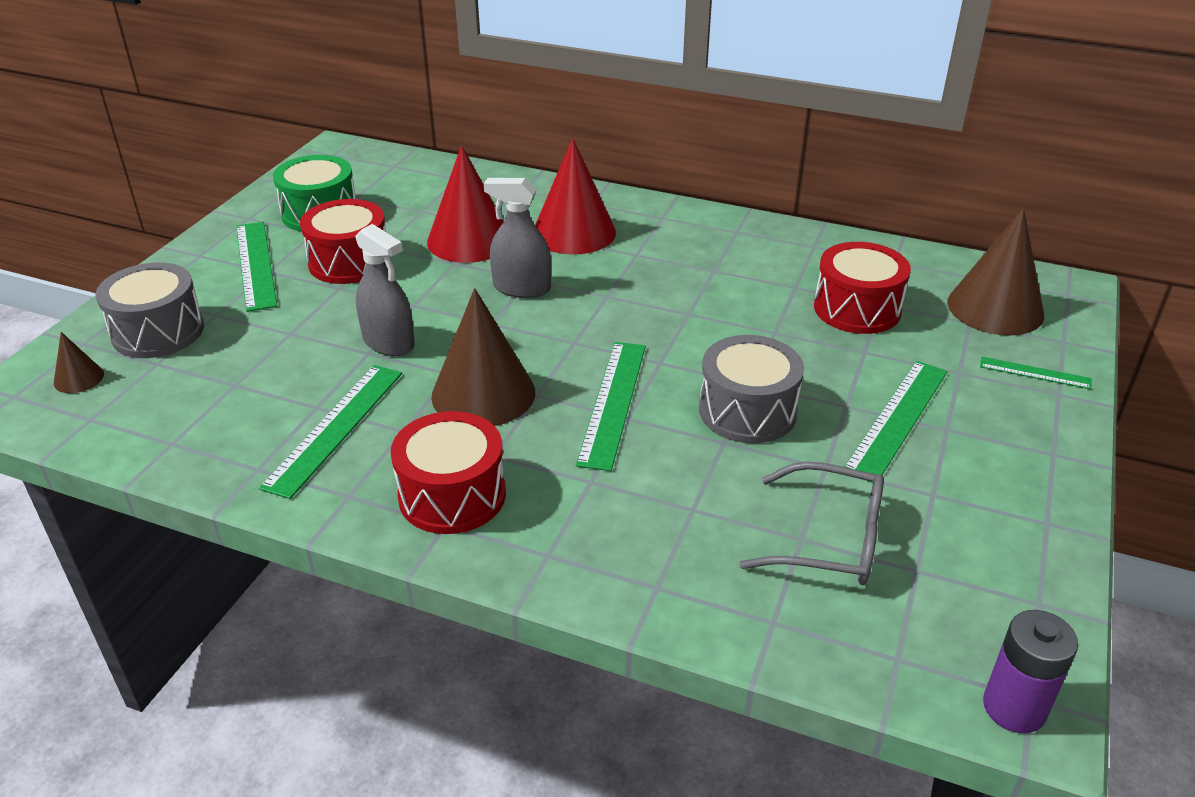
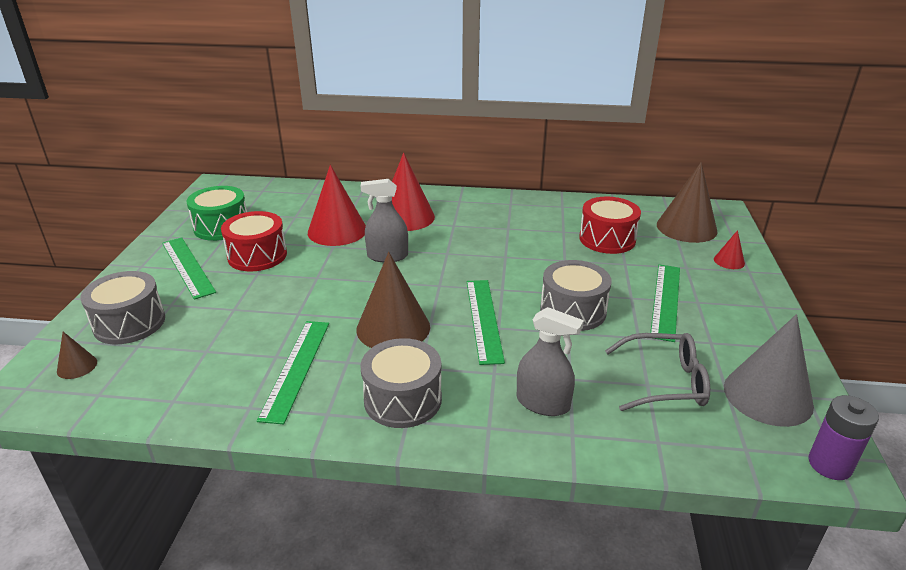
camera: 15 degrees left, 5 degrees down
grey spray bottle [356,224,415,356] -> grey spray bottle moved to [517,307,584,416]
red drum [391,411,506,534] -> grey drum [360,338,442,428]
green ruler [980,357,1091,389] -> red cone [714,230,745,269]
none -> grey cone [724,314,814,427]

